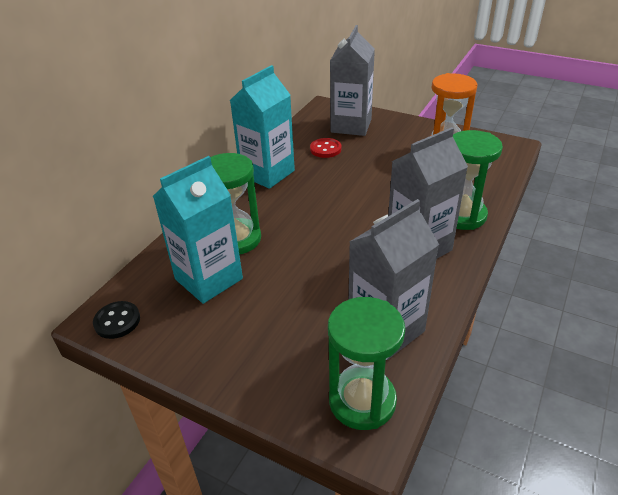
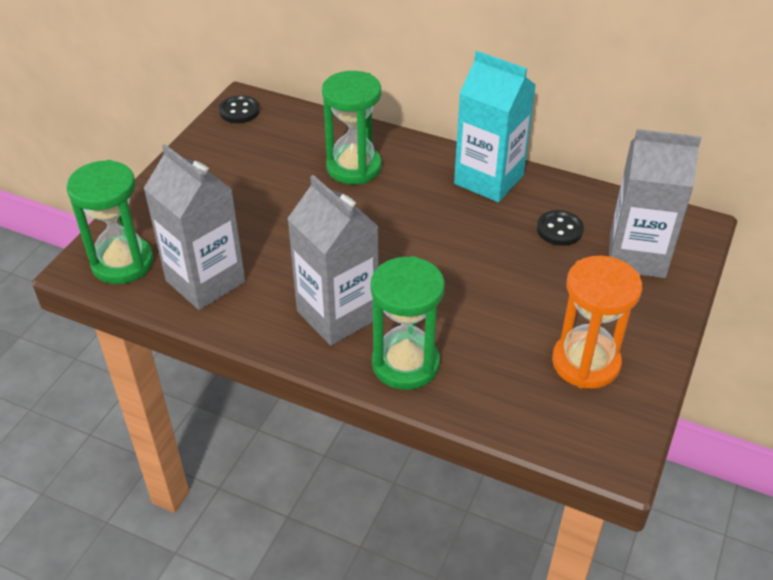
camera: 85 degrees right, 5 degrees up
turquoise carton [153,156,243,304] -> none
red button [310,138,342,158] -> black button [537,210,584,246]

